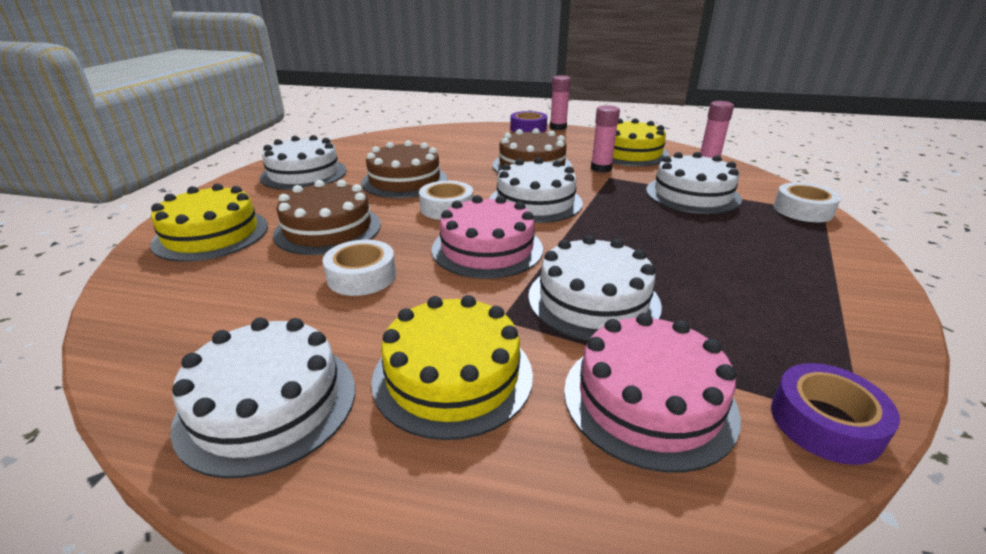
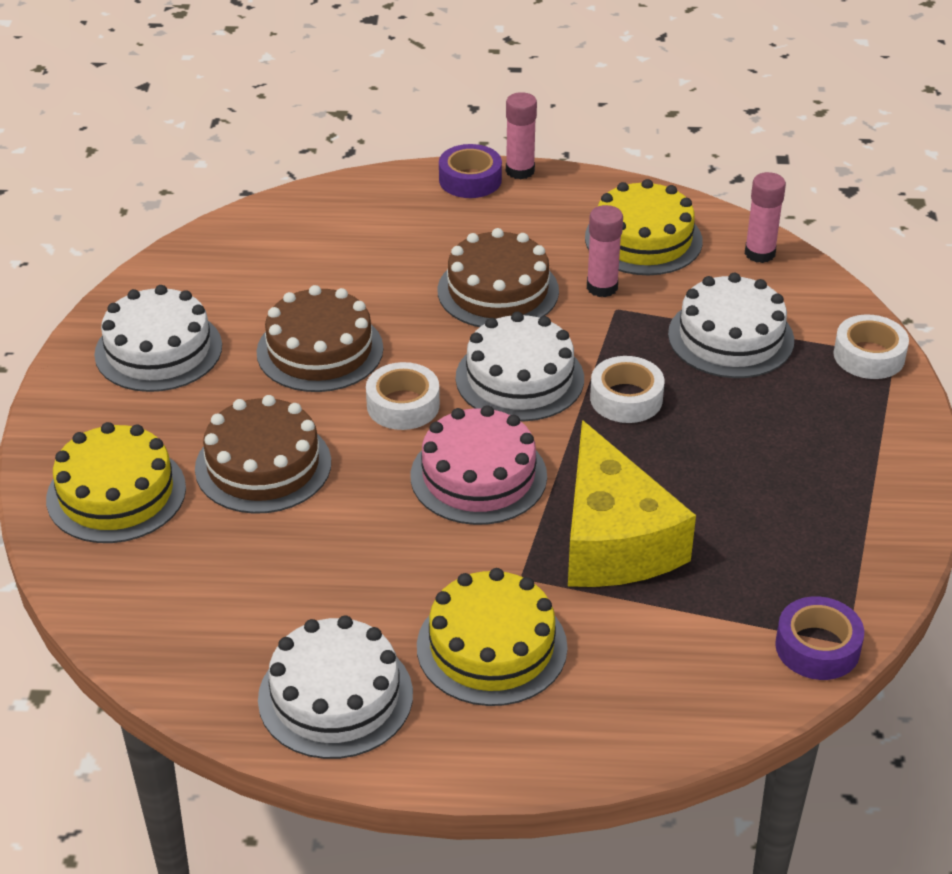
camera: 10 degrees left, 10 degrees up
white tape [323,240,396,296] -> white tape moved to [590,356,664,423]
white cake [528,235,662,341] -> yellow cheese [568,420,696,587]
pink cake [564,313,741,473] -> none

